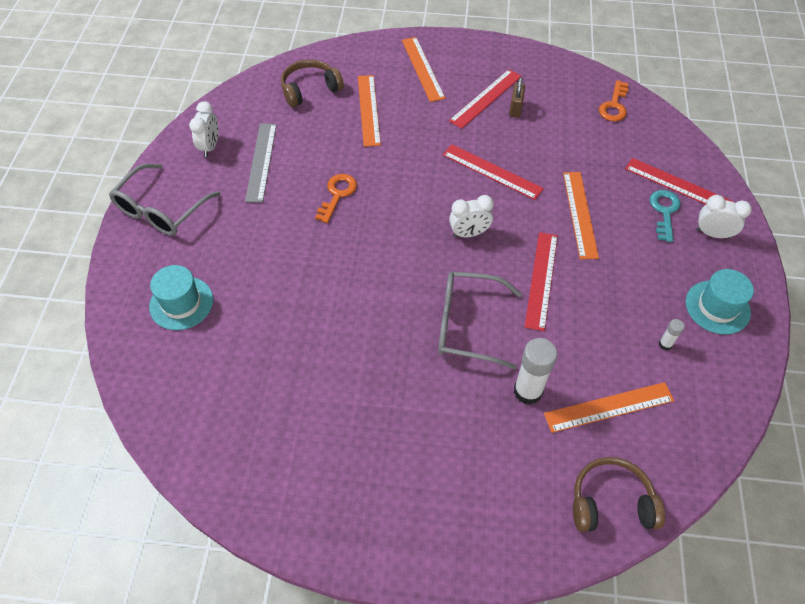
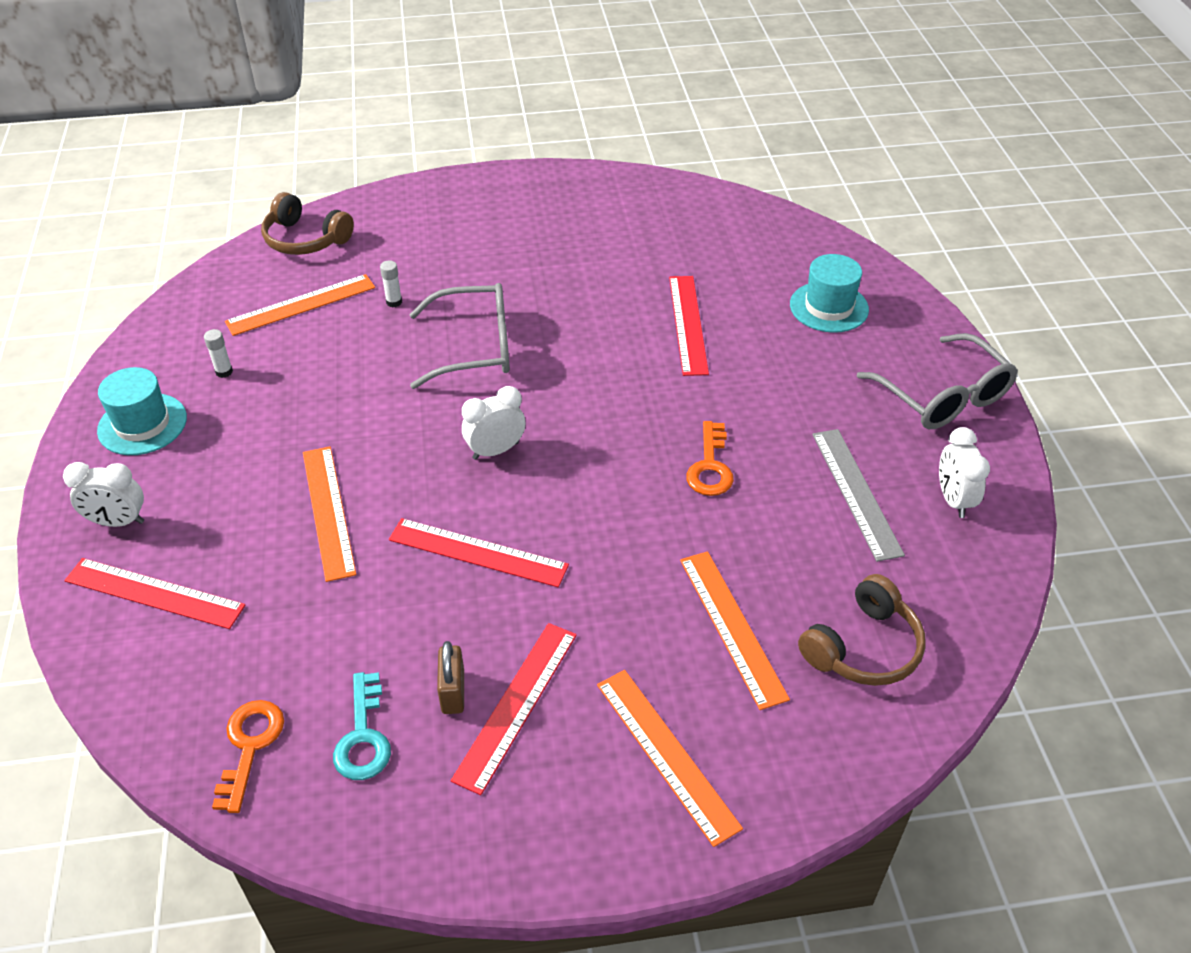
camera: 165 degrees right, 10 degrees down
grey glasses [109,164,220,236] -> grey glasses turned 135 degrees clockwise [857,333,1018,429]
white glue stick [514,338,557,405] -> white glue stick [380,260,402,307], size x0.48
red ruler [525,232,558,331] -> red ruler moved to [669,276,709,376]
brown headphones [573,457,665,532] -> brown headphones turned 45 degrees clockwise [261,192,354,255]
turquoise key [650,190,680,242] -> turquoise key moved to [333,672,391,780]

